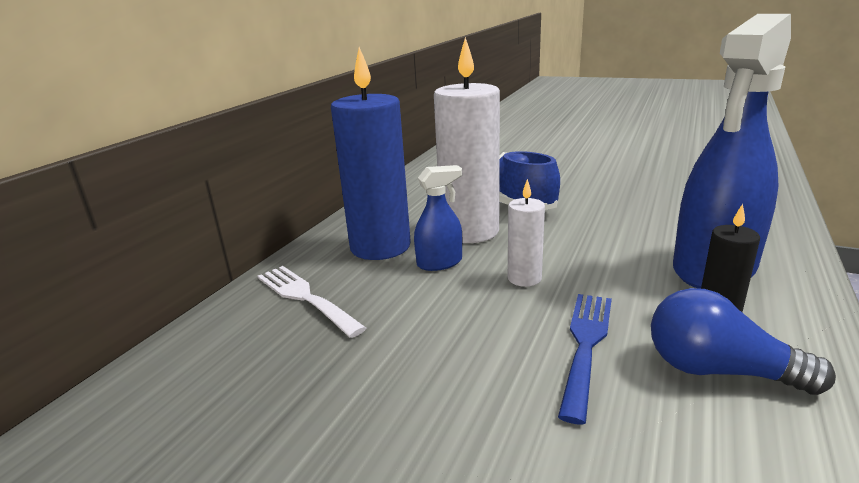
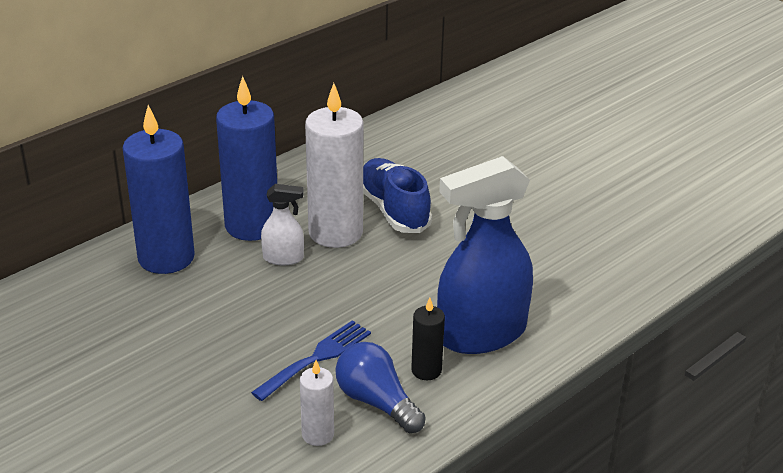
camera: 20 degrees right, 10 degrees up
white fork [257,266,366,338] -> blue candle [122,105,195,274]
blue spray bottle [414,165,462,271] -> white spray bottle [261,184,304,265]
white candle [508,179,545,287] -> white candle moved to [300,360,334,446]

